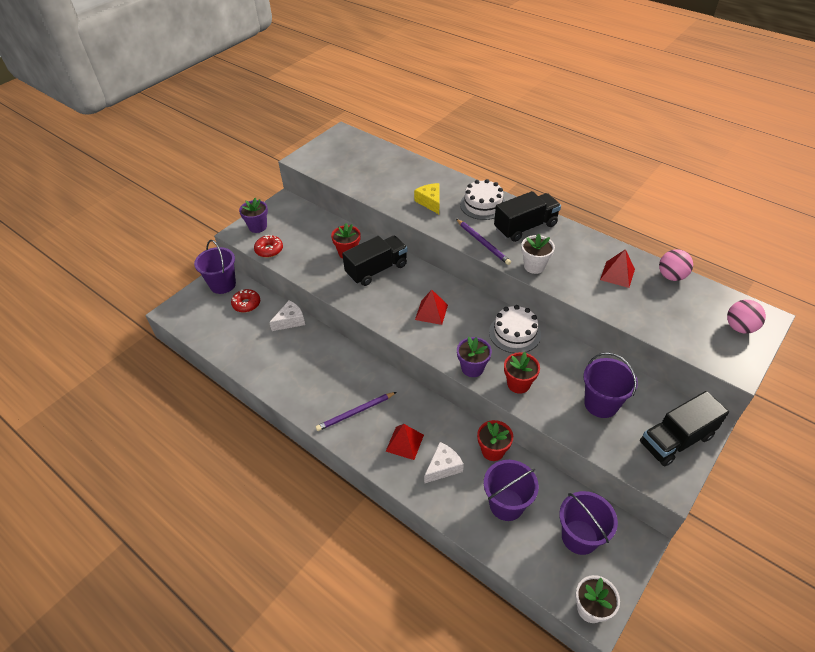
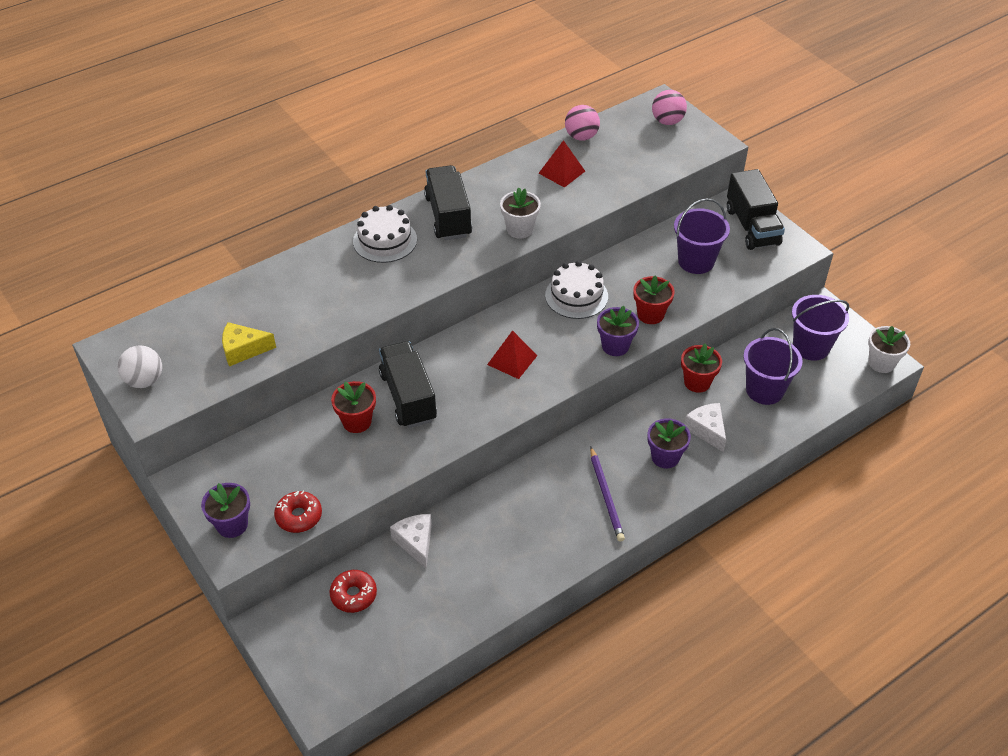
camera: 75 degrees left, 0 degrees up
purple bucket [194,240,236,294] -> none
red pyramid [386,424,424,460] -> purple flower pot [647,418,691,468]
yellow cheese [414,183,439,214] -> yellow cheese moved to [222,322,276,367]
purple pencil [456,219,511,265] -> none
none -> white ball [118,345,162,388]

